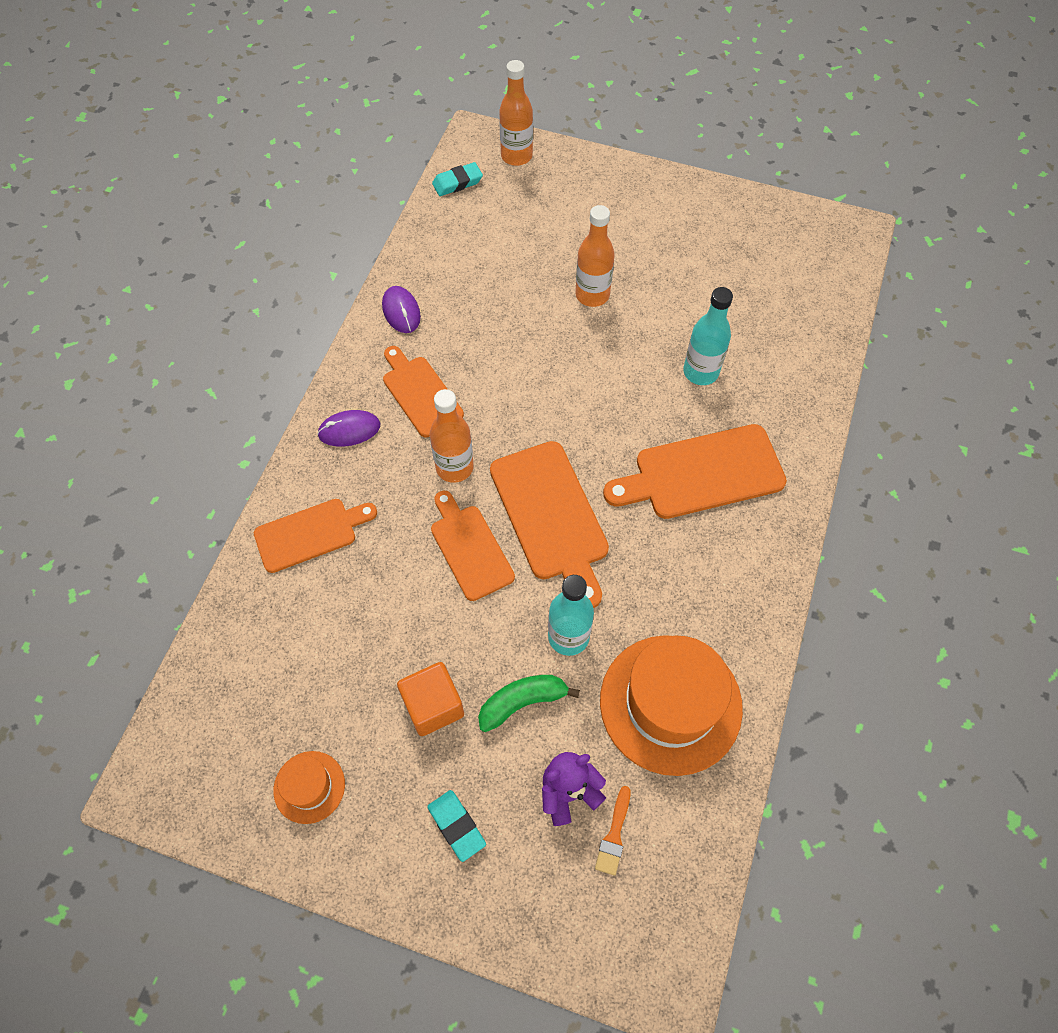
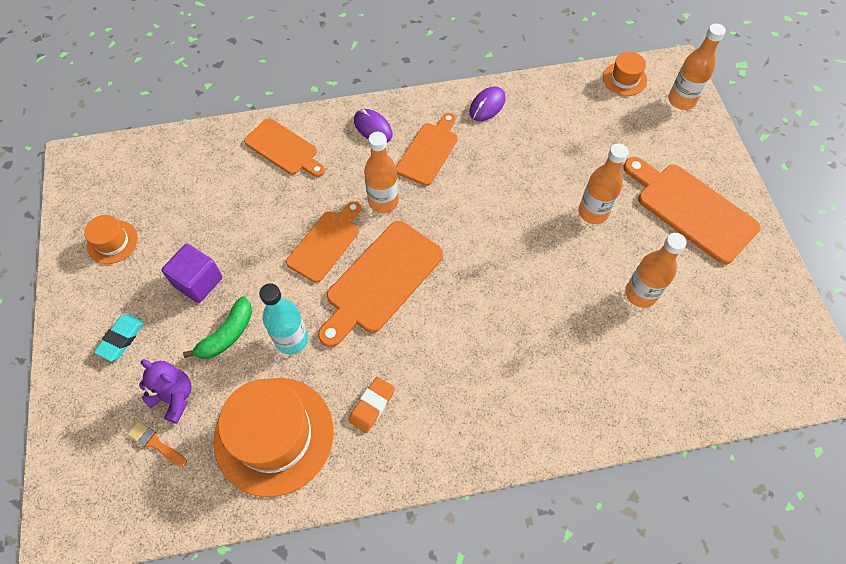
camera: 60 degrees right, 0 degrees up
orange cube [397,662,464,736] -> purple cube [161,244,223,303]
turquoise eraser [432,162,483,196] -> orange hat [603,52,647,96]
green banana [478,675,580,732] -> green banana turned 90 degrees clockwise [183,297,252,359]
orange brush [595,786,631,876] -> orange brush turned 45 degrees clockwise [127,421,187,467]
orange cutting board [603,424,787,519] -> orange cutting board moved to [623,157,761,264]
turquoise bottle [683,287,733,385] -> none
none -> orange eraser [349,377,395,433]
none -> orange bottle [625,233,687,308]

